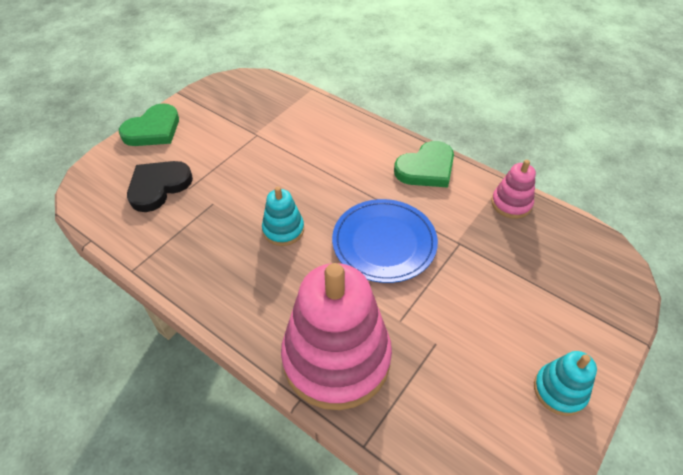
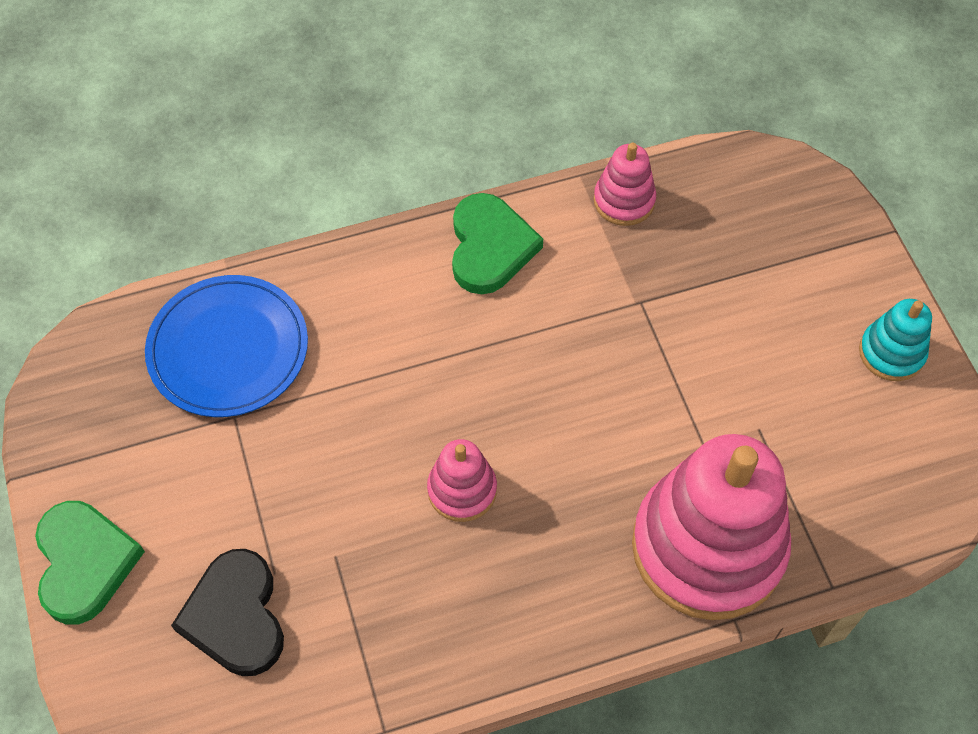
camera: 55 degrees left, 10 degrees up
turquoise stacking toy [262,186,304,246] -> pink stacking toy [427,439,497,522]
blue plate [332,199,438,283] -> blue plate moved to [145,275,308,417]

